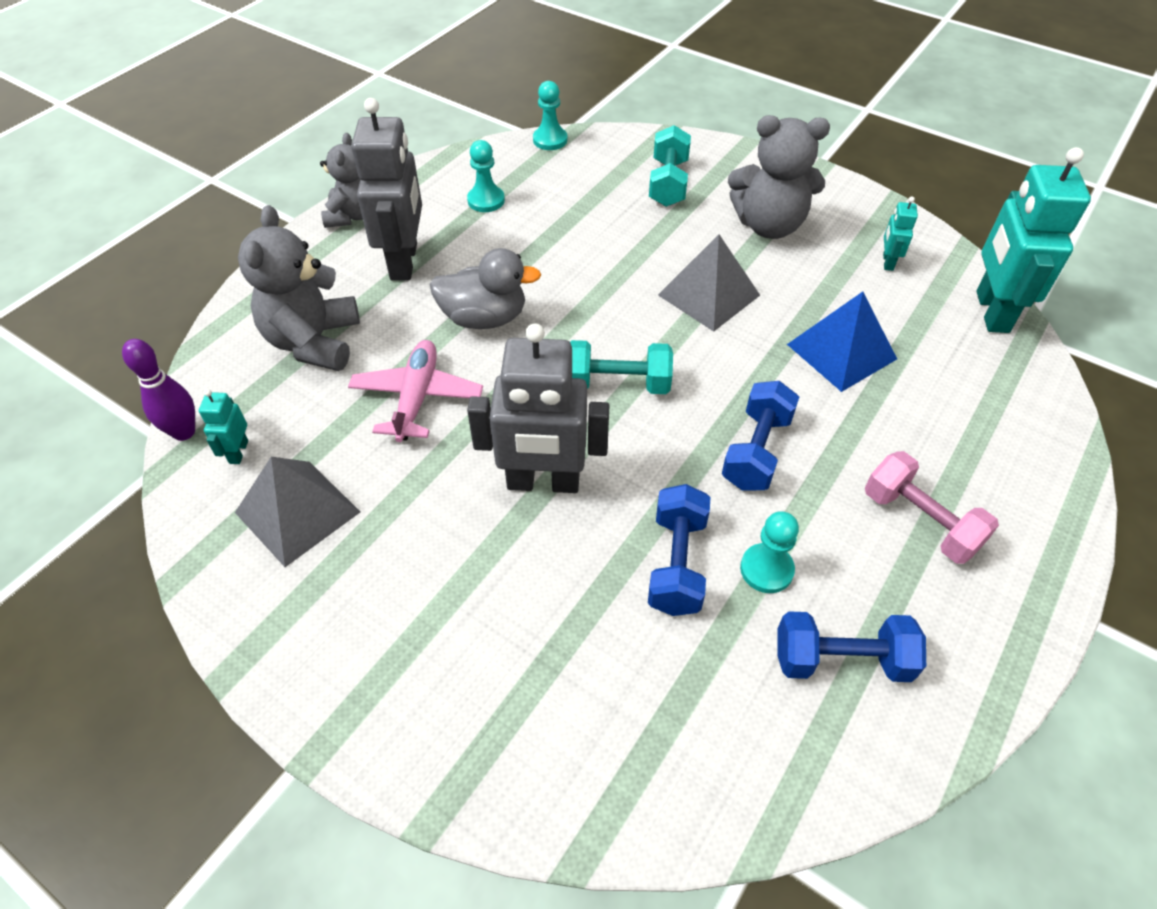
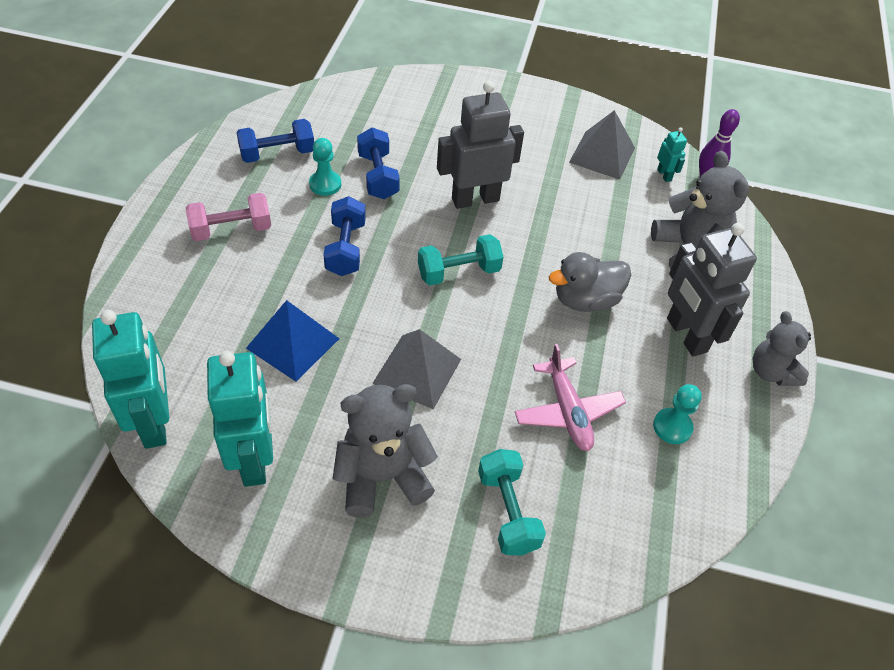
camera: 155 degrees right, 0 degrees up
pink plane [348,340,483,442] -> pink plane moved to [514,344,626,451]
turquoise pawn [533,81,567,150] -> none
pink dumbbell [865,451,999,564] -> pink dumbbell turned 45 degrees counterclockwise [186,193,271,241]
turquoise robot [883,197,918,271] -> turquoise robot [207,351,273,487], size x2.25

